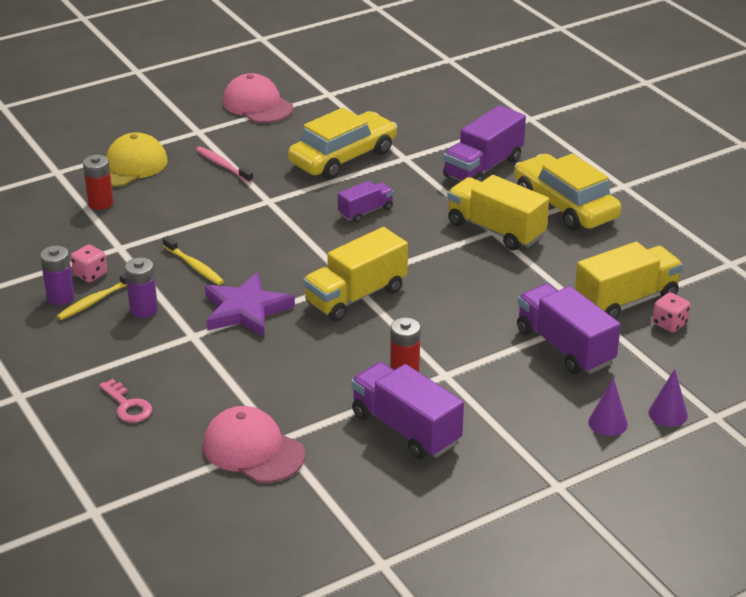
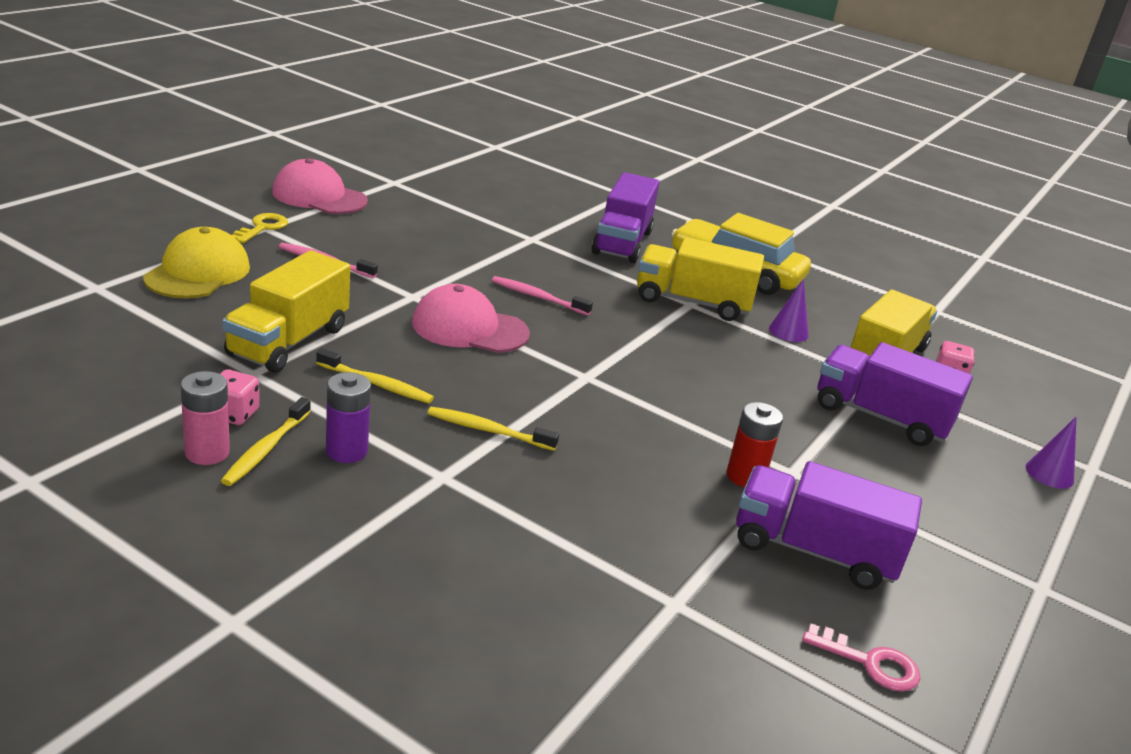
camera: 30 degrees left, 5 degrees down
purple battery [40,246,75,305] -> pink battery [181,371,230,465]
red battery [83,155,114,210] -> none
pink key [99,379,152,423] -> pink key moved to [802,624,920,692]
pink cap [203,406,305,483] -> pink cap moved to [412,284,530,353]
purple star [205,272,295,337] -> yellow toothbrush [427,407,559,451]
yellow car [288,108,397,179] -> none
yellow truck [303,227,408,321] -> yellow truck moved to [222,250,350,373]
purple truck [338,181,394,223] -> pink toothbrush [492,276,593,315]
purple cone [588,378,628,436] -> purple cone moved to [769,279,808,342]
none -> yellow key [232,213,288,243]

